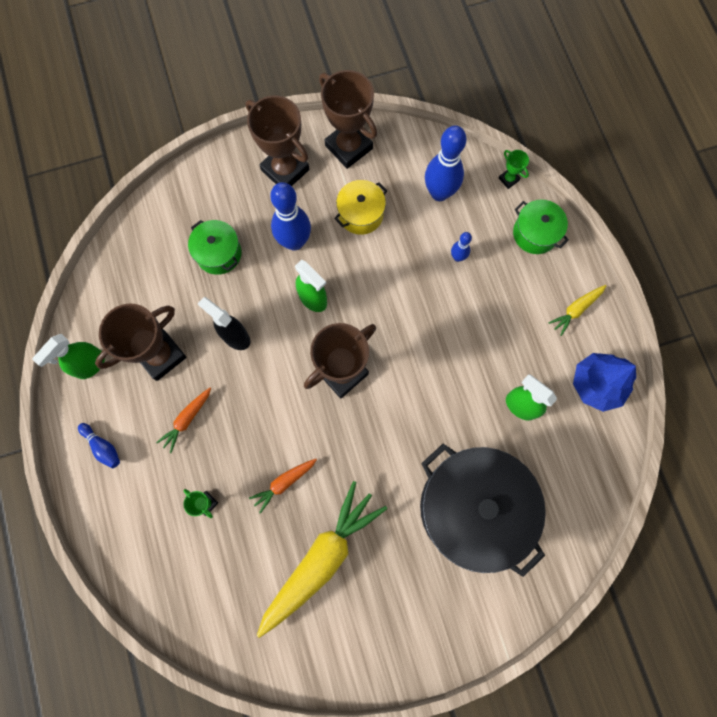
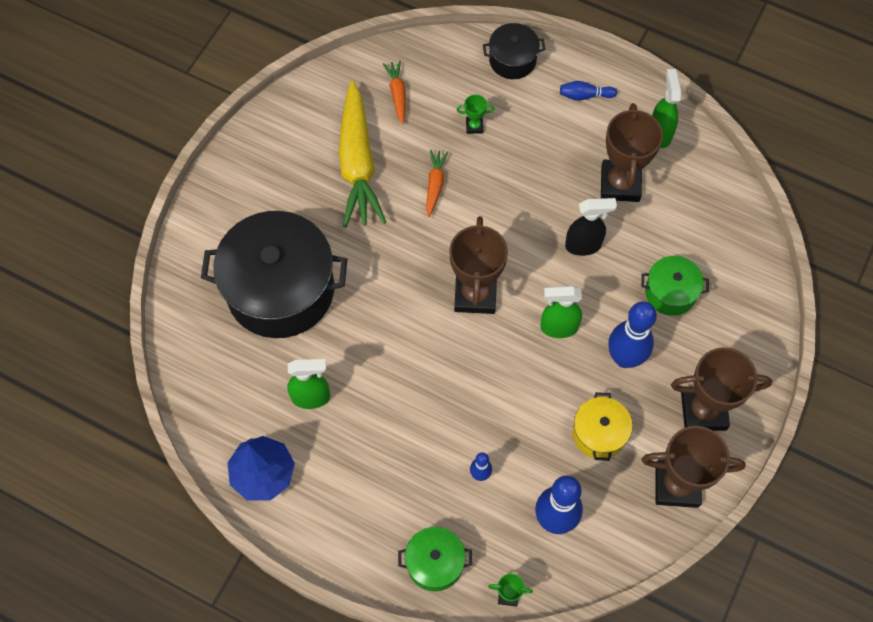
camera: 135 degrees right, 10 degrees down
orange carrot [156,388,211,453] -> orange carrot moved to [383,61,406,124]
yellow carrot [548,285,607,336] -> none
none -> black pot [483,23,546,79]

